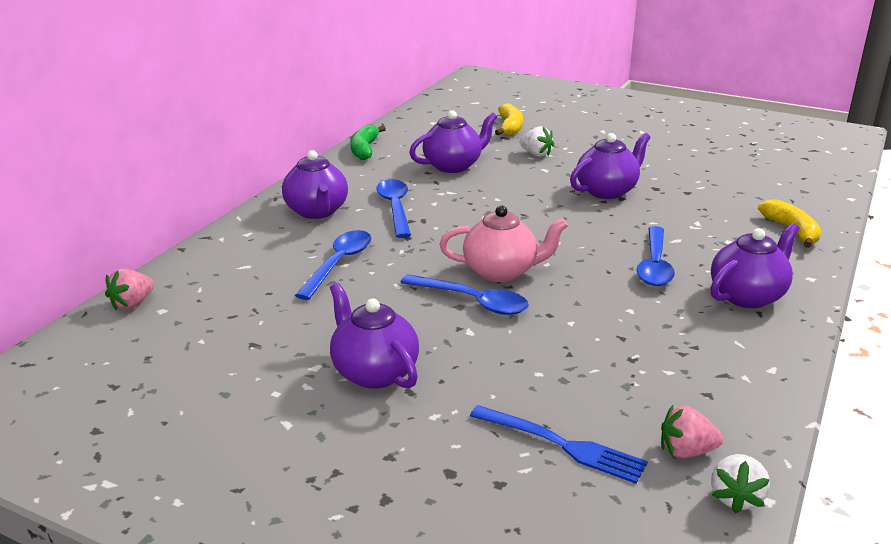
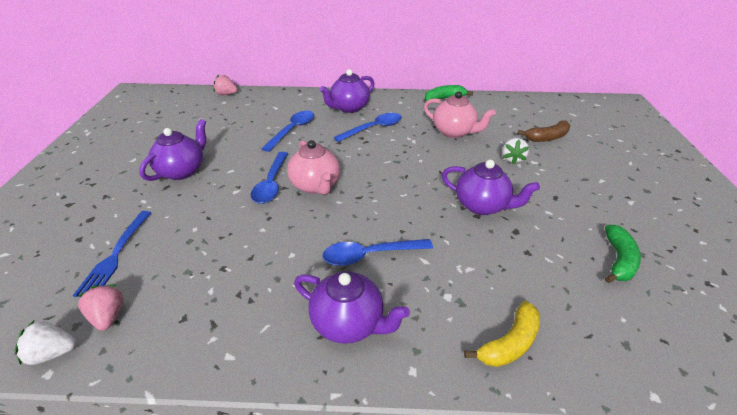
camera: 65 degrees right, 10 degrees up
blue spoon [295,230,371,300] -> blue spoon turned 60 degrees counterclockwise [261,111,314,152]
purple teapot [409,110,497,173] -> pink teapot [424,91,496,138]
yellow banana [495,103,523,136] -> brown banana [517,121,570,142]
none -> green banana [605,225,641,283]

